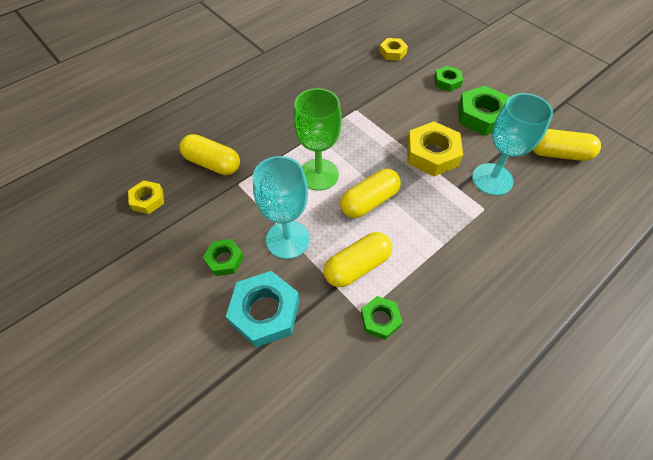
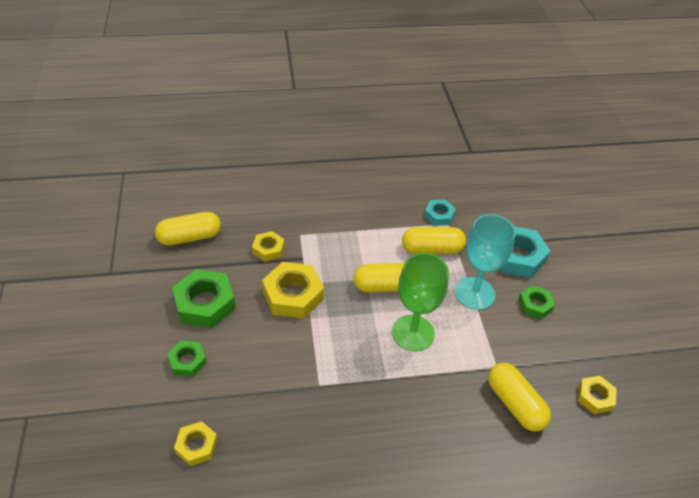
camera: 150 degrees left, 10 degrees down
green nut [361,296,402,340] -> turquoise nut [424,199,456,226]
turquoise goblet [472,93,553,196] -> yellow nut [252,231,285,262]
yellow capsule [533,129,601,161] -> yellow capsule turned 60 degrees counterclockwise [155,212,221,246]

